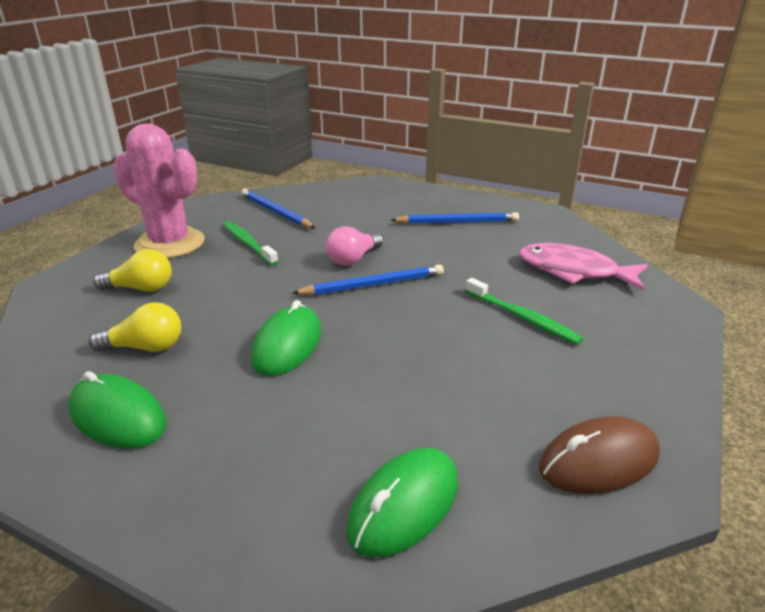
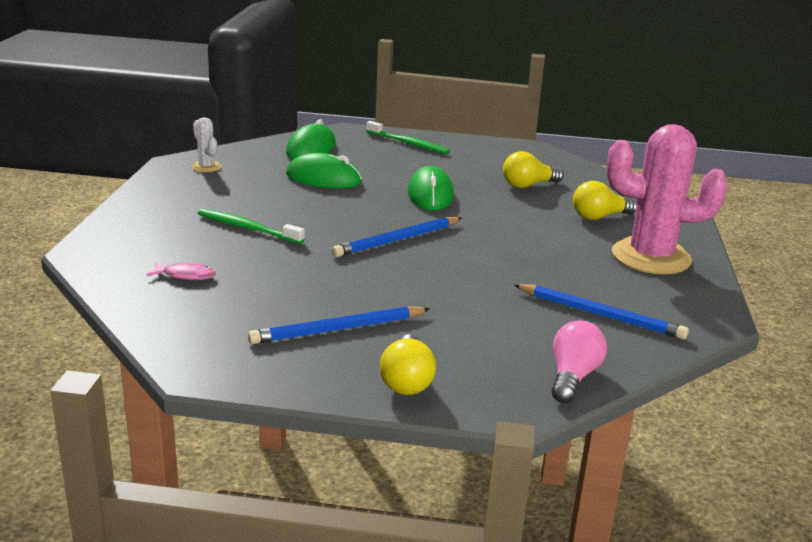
camera: 160 degrees right, 5 degrees down
green mouse [69,371,166,449] -> green mouse moved to [286,153,362,188]
green toothbrush [223,221,278,266] -> green toothbrush moved to [366,121,450,154]
pink light bulb [326,226,383,266] -> pink light bulb moved to [552,320,607,403]
pink fish [519,243,648,291] -> pink fish [146,262,216,280], size x0.46
brown mouse [539,416,660,494] -> white cactus [192,117,222,172]
none -> yellow light bulb [380,334,436,395]

